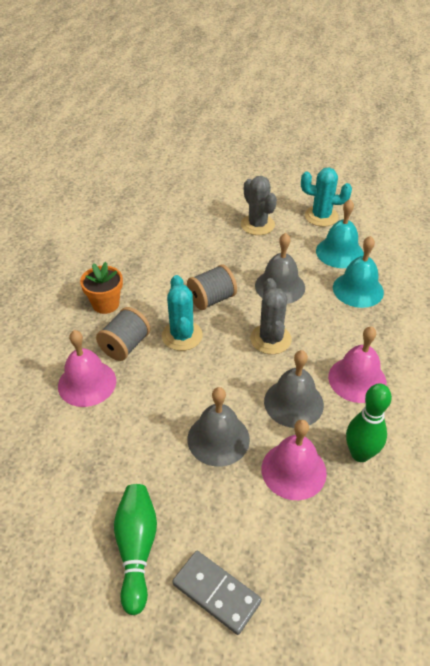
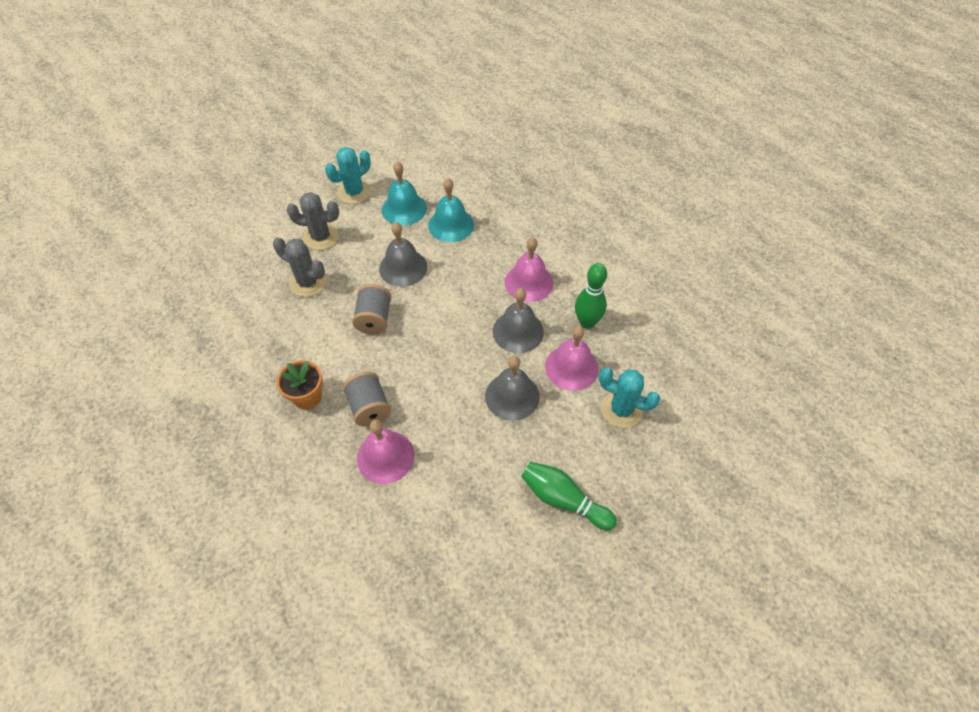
camera: 55 degrees left, 10 degrees up
turquoise cactus [162,275,203,351] -> turquoise cactus moved to [599,368,660,428]
grey domino [172,551,262,635] -> none
grey cactus [250,278,292,354] -> grey cactus moved to [273,237,326,297]

